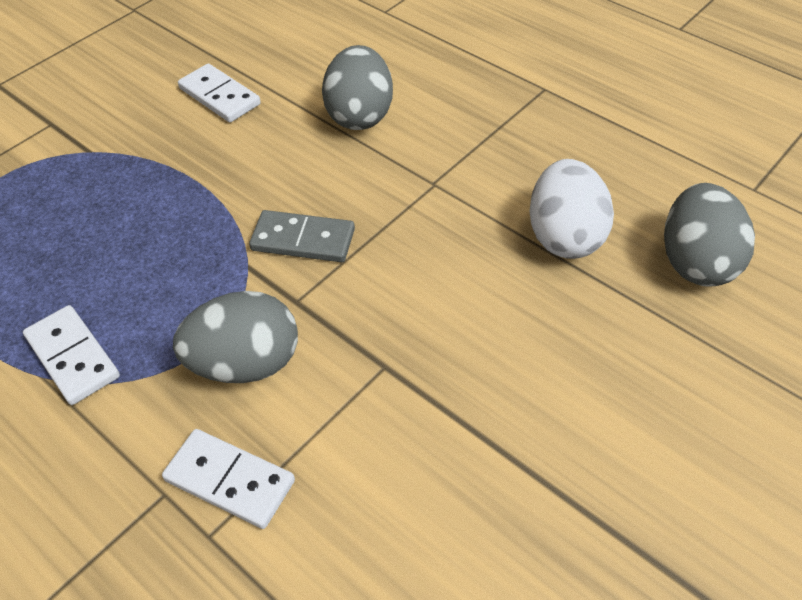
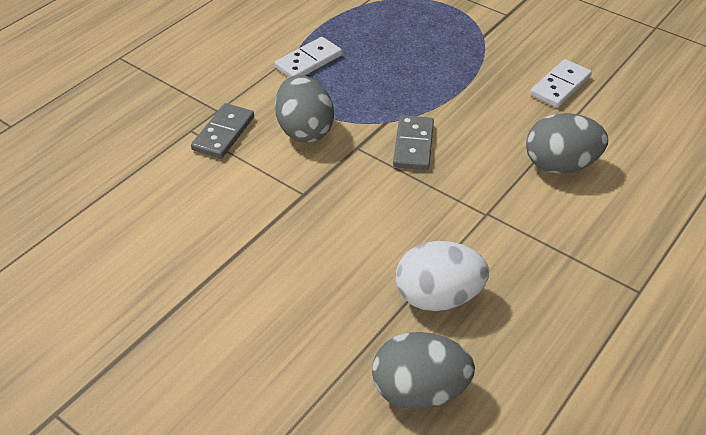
camera: 85 degrees right, 5 degrees down
white domino [162,429,295,529] -> grey domino [191,103,254,159]

